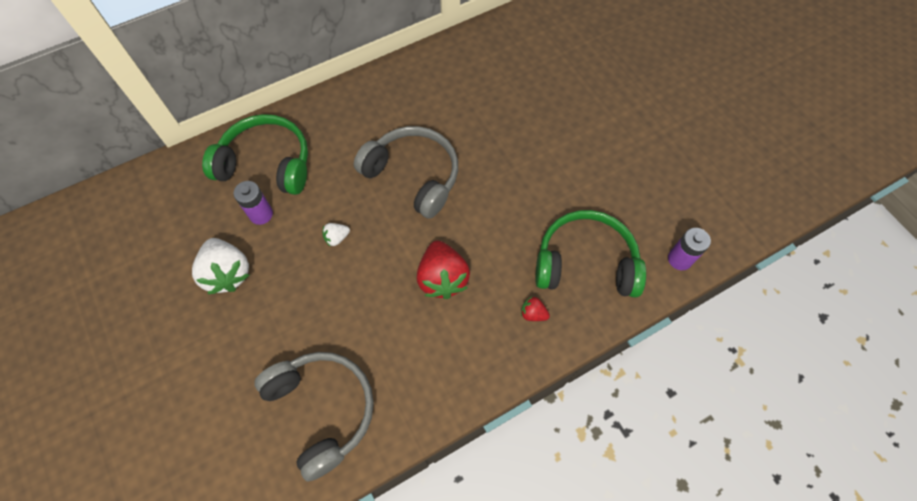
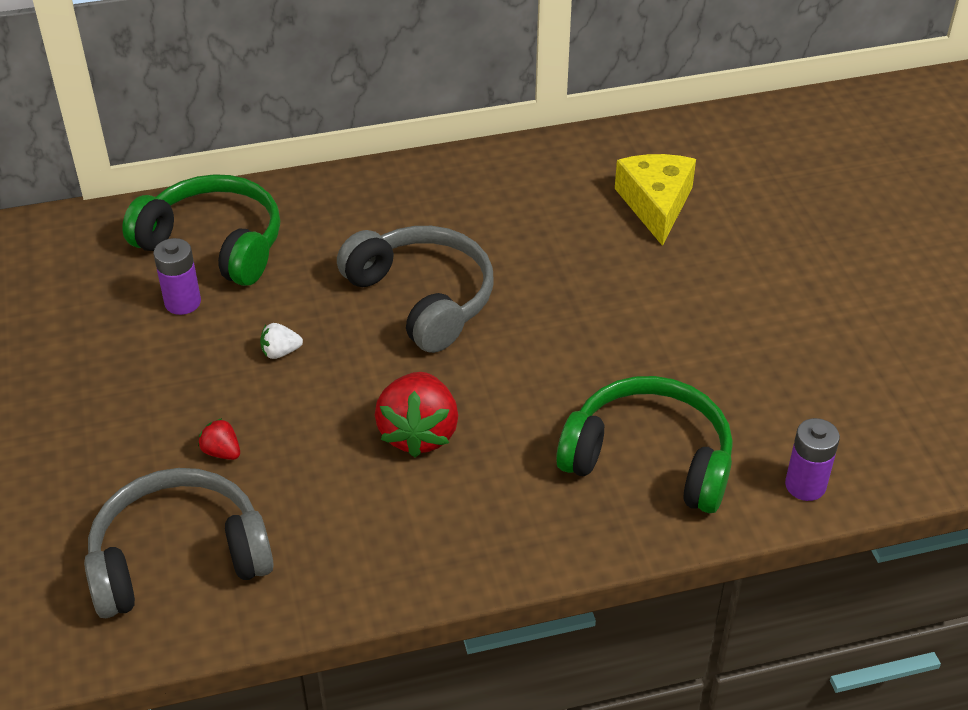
camera: 15 degrees right, 20 degrees down
white strawberry [192,238,249,295] -> none
grey headphones [254,352,374,482] -> grey headphones turned 90 degrees counterclockwise [84,468,274,618]
red strawberry [521,296,550,321] -> red strawberry moved to [198,418,240,460]
none -> yellow cheese [615,154,696,246]

